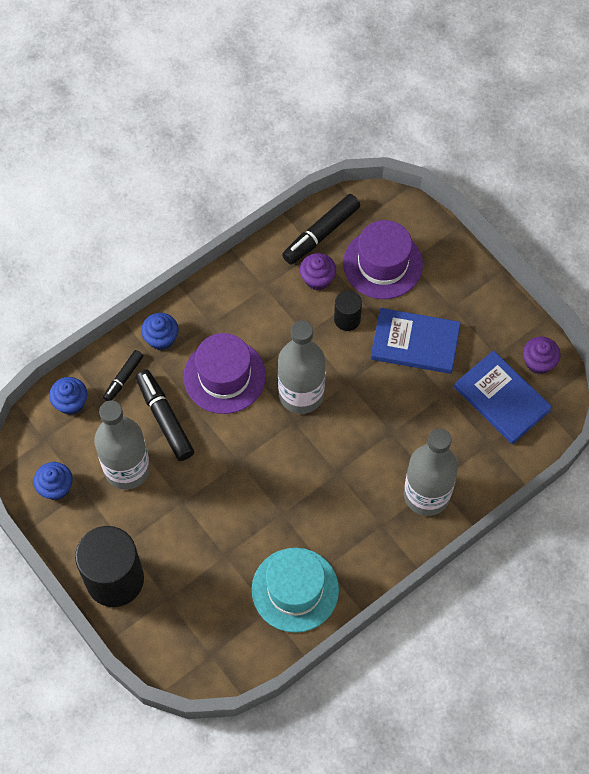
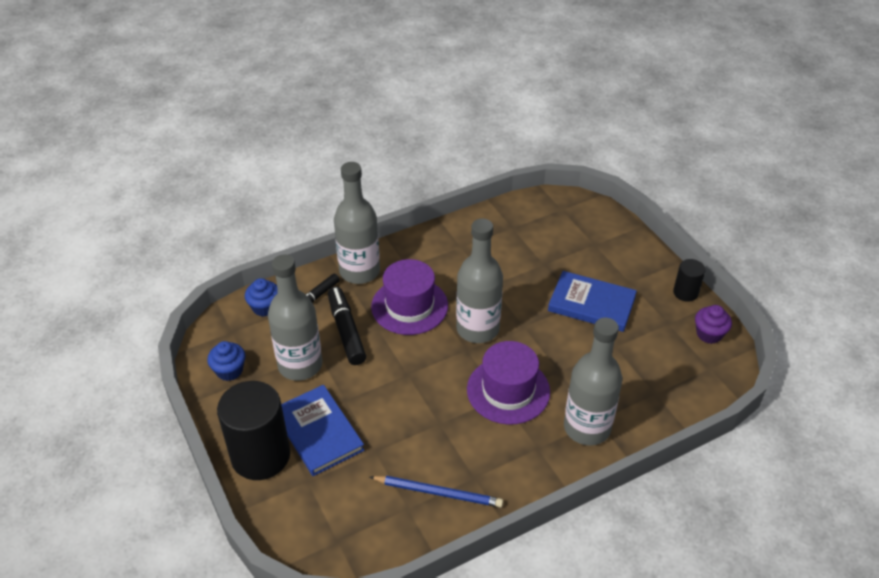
camera: 10 degrees right, 20 degrees down
blue cupcake [141,313,179,350] -> grey bottle [334,162,380,284]
turquoise hat [252,548,339,633] -> blue pencil [370,476,503,508]
black marker [282,194,360,265] -> none
purple cupcake [300,253,336,290] -> none
black cylinder [334,291,362,331] -> black cylinder moved to [673,259,705,302]
purple hat [343,220,423,299] -> purple hat moved to [467,341,550,425]
blue book [454,350,552,444] -> blue book moved to [281,385,364,476]

